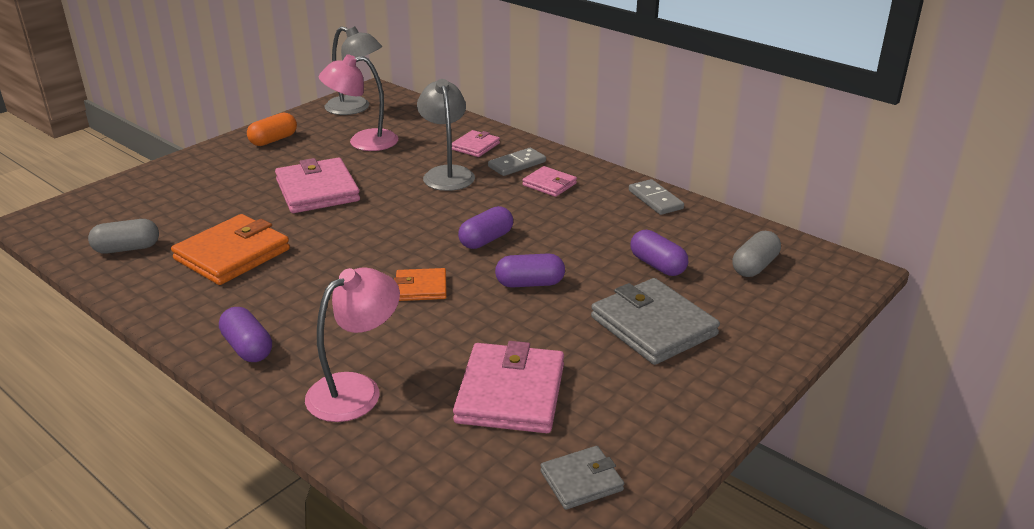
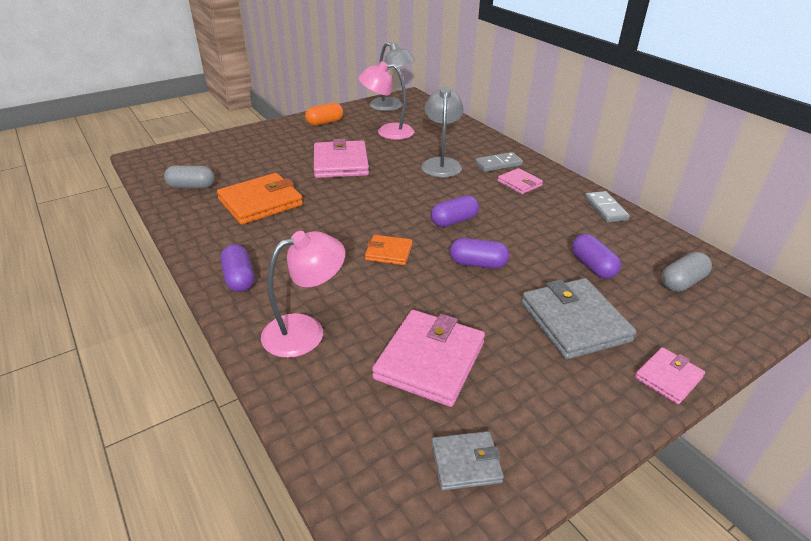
camera: 15 degrees right, 5 degrees up
pink wallet [452,130,500,157] -> pink wallet moved to [635,347,705,404]

